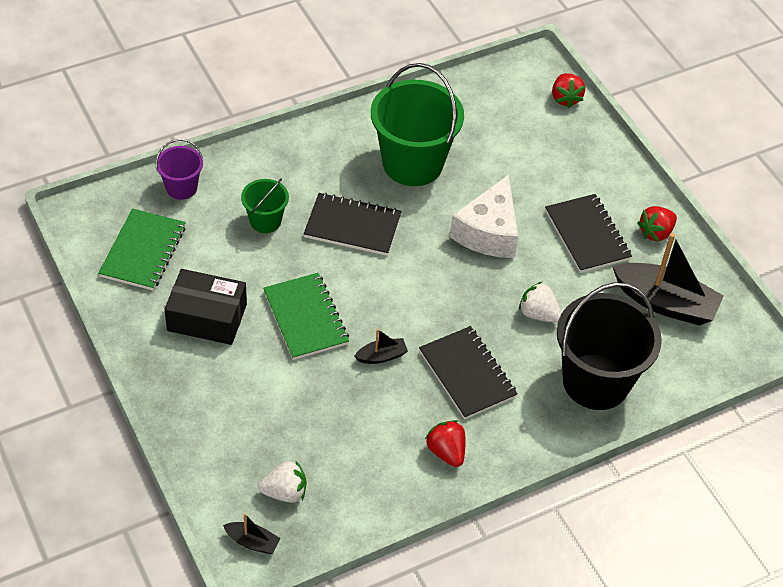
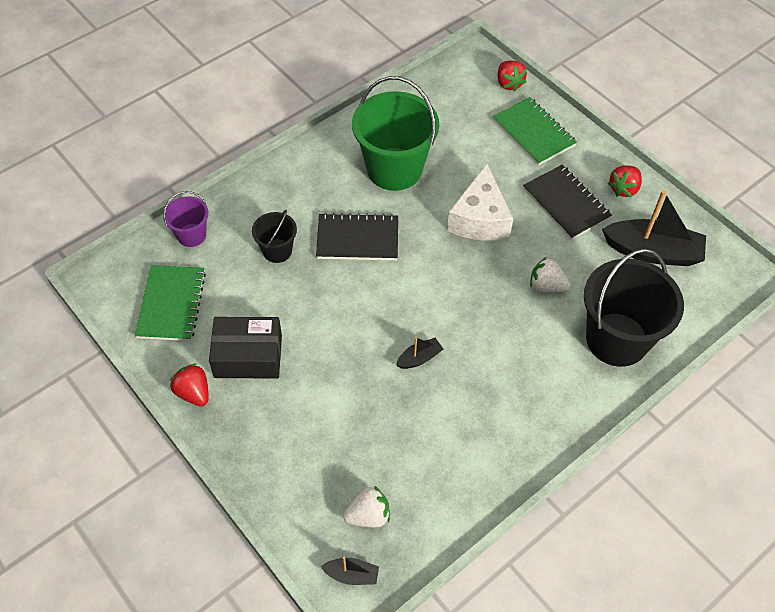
camera: 10 degrees left, 5 degrees up
green bucket [241,179,289,233] -> black bucket [252,210,297,263]
green notebook [263,273,349,360] -> green notebook moved to [493,97,577,165]
black notebook [419,326,518,419] -> none
red strawberry [425,420,465,467] -> red strawberry moved to [170,363,209,406]

